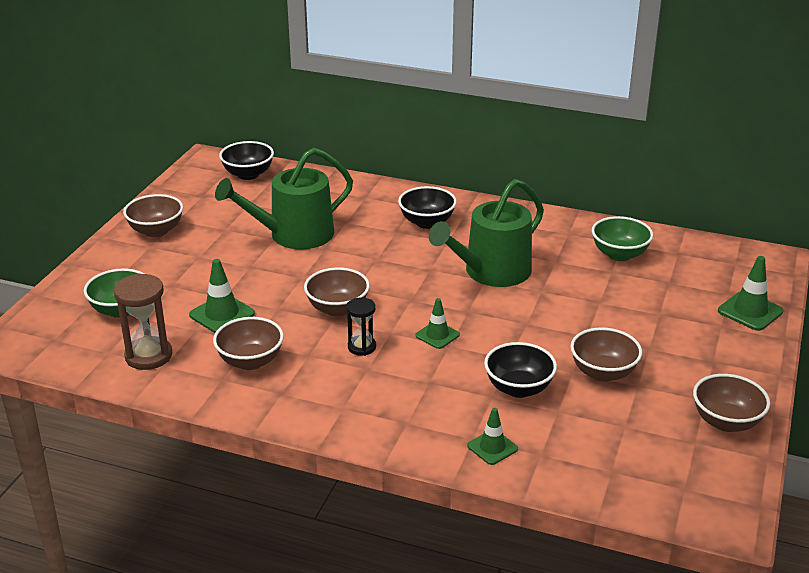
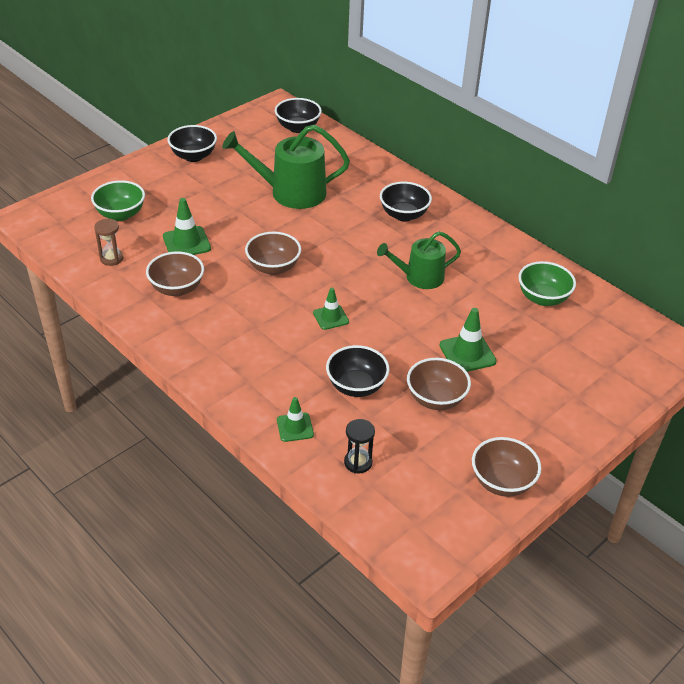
camera: 25 degrees right, 10 degrees up
brown hourglass [113,273,172,370] -> brown hourglass [94,219,124,266], size x0.62
brown bowl [123,194,183,237] -> black bowl [167,125,217,162]
black hourglass [346,297,376,356] -> black hourglass moved to [344,419,375,474]
green watering can [429,179,544,287] -> green watering can [377,231,461,289], size x0.64
green traffic cone [718,256,783,331] -> green traffic cone moved to [439,308,497,372]

